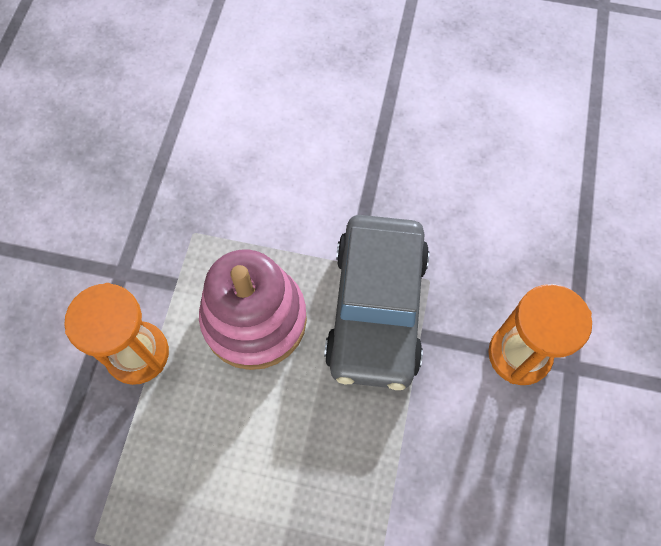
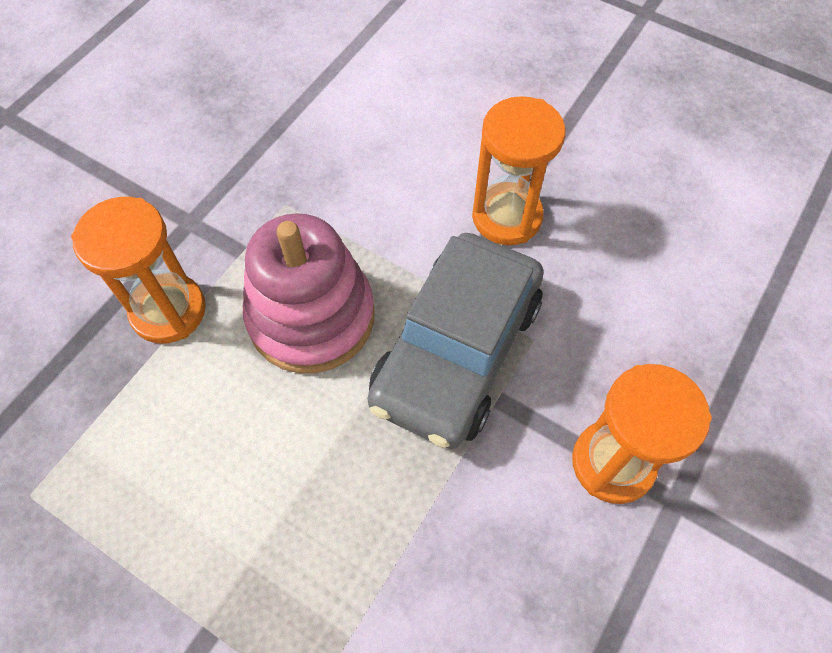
camera: 20 degrees right, 5 degrees down
none -> orange hourglass [472,96,566,245]

